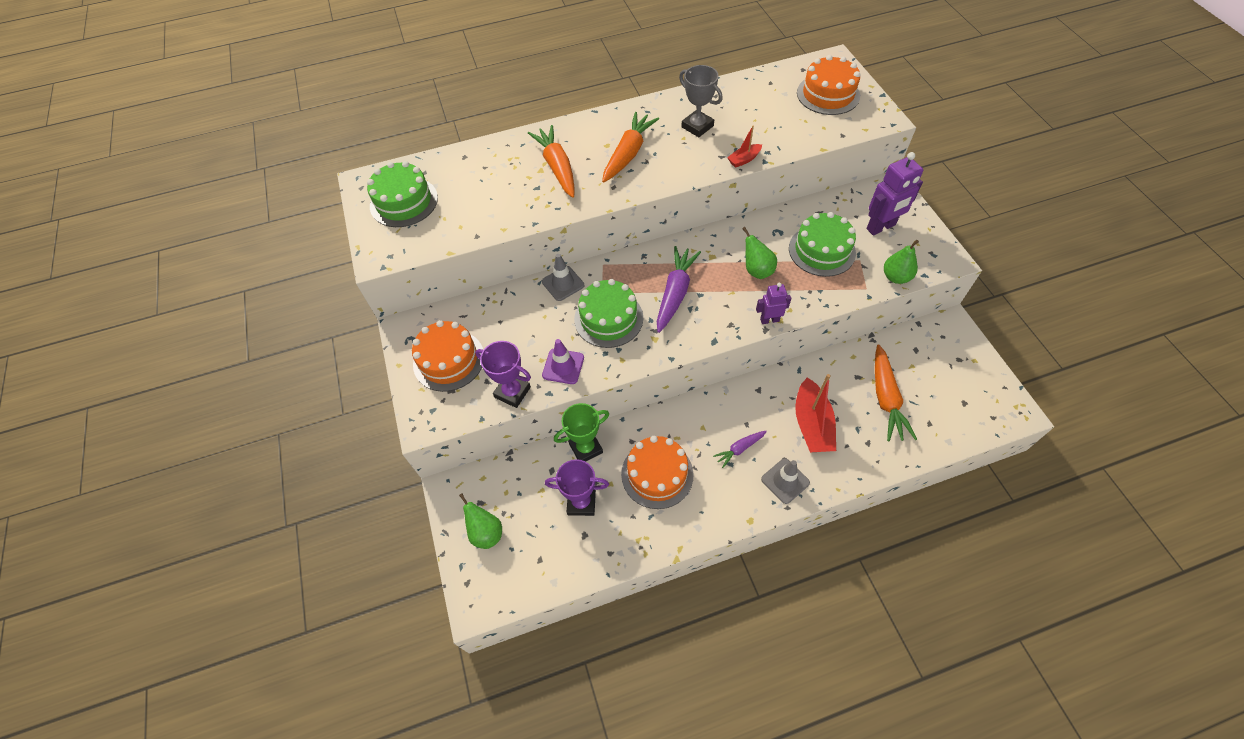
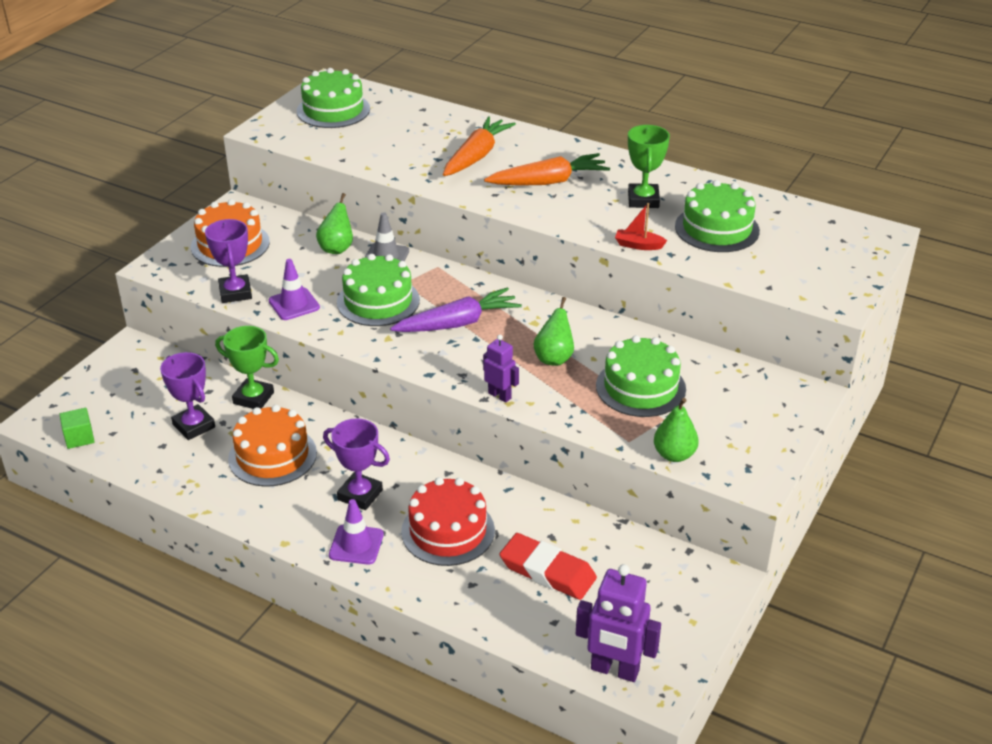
camera: 45 degrees right, 20 degrees down
green pear [459,493,502,549] -> green pear moved to [316,193,353,254]
grey trophy [679,65,722,137] -> green trophy [628,125,670,208]
purple carrot [713,431,767,468] -> purple trophy [323,418,390,510]
grey traffic cone [761,459,810,504] -> purple traffic cone [329,499,384,565]
red boat [795,374,836,452] -> red cake [401,477,495,566]
orange cake [797,55,860,115] -> none
purple robot [866,152,923,235] -> purple robot moved to [576,564,661,682]
orange carrot [875,344,917,441] -> red eraser [500,533,597,600]
none -> green cube [59,408,95,449]
none -> green cake [675,180,760,252]

